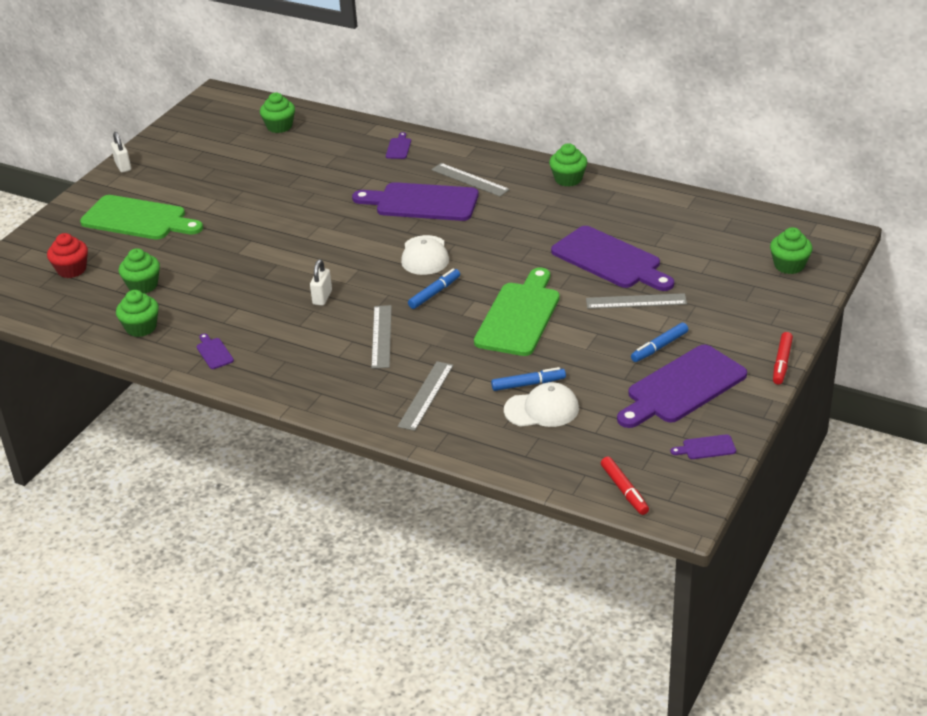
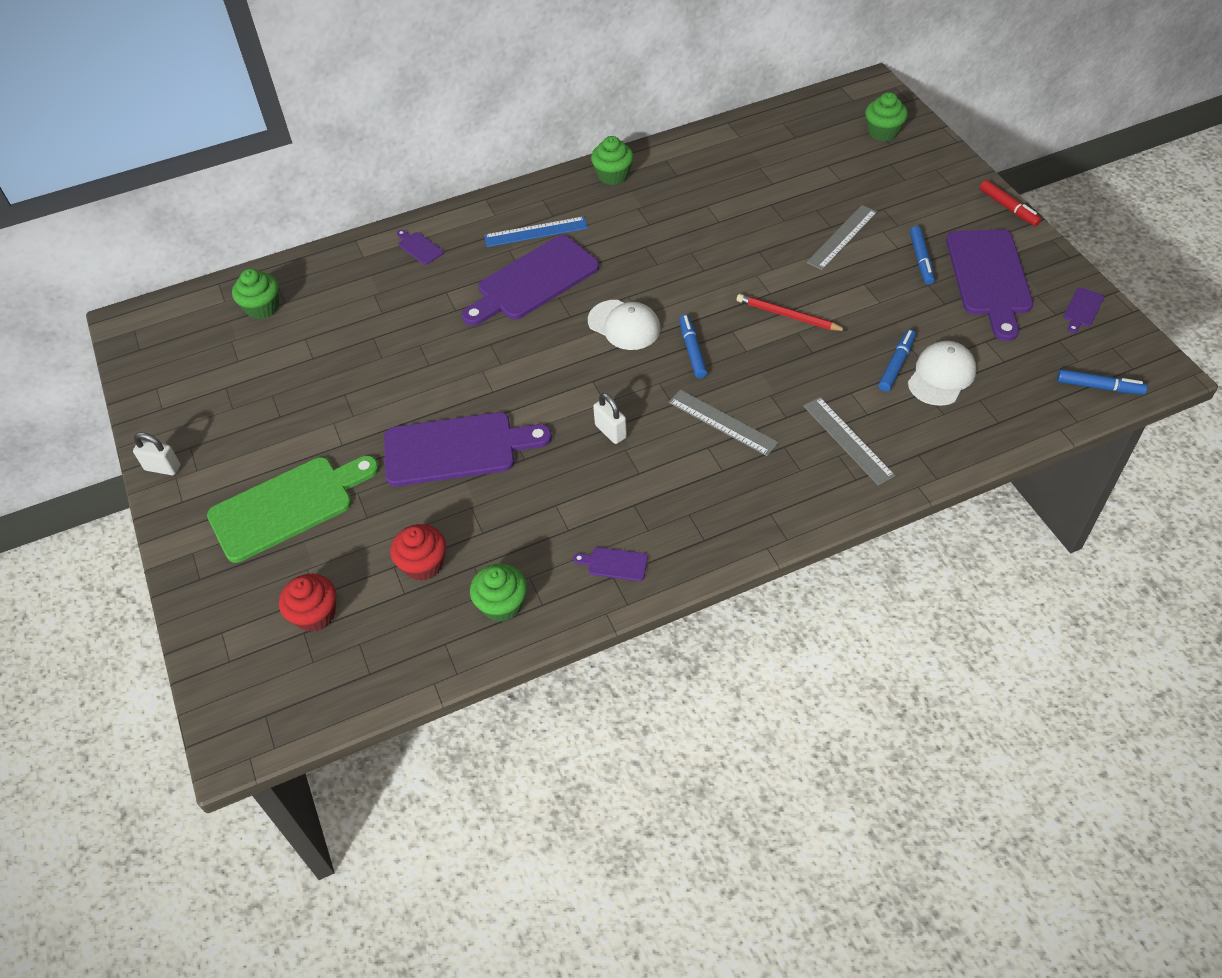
camera: 50 degrees left, 15 degrees up
green cupcake [119,248,160,293] -> red cupcake [390,524,446,581]
grey ruler [431,163,510,197] -> blue ruler [484,216,588,247]
green cutting board [474,268,560,356] -> red pencil [737,294,847,331]
purple cutting board [551,226,674,291] -> purple cutting board moved to [384,412,552,486]
red marker [601,457,649,515] -> blue marker [1057,369,1148,395]

